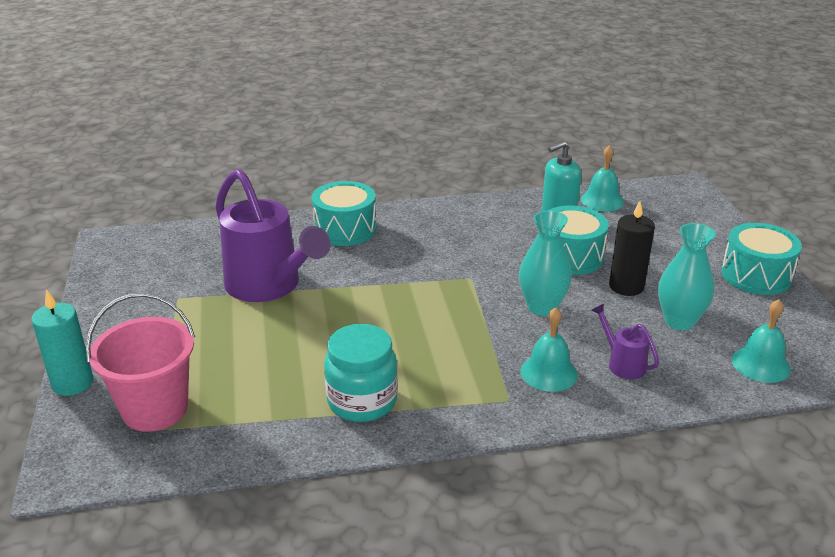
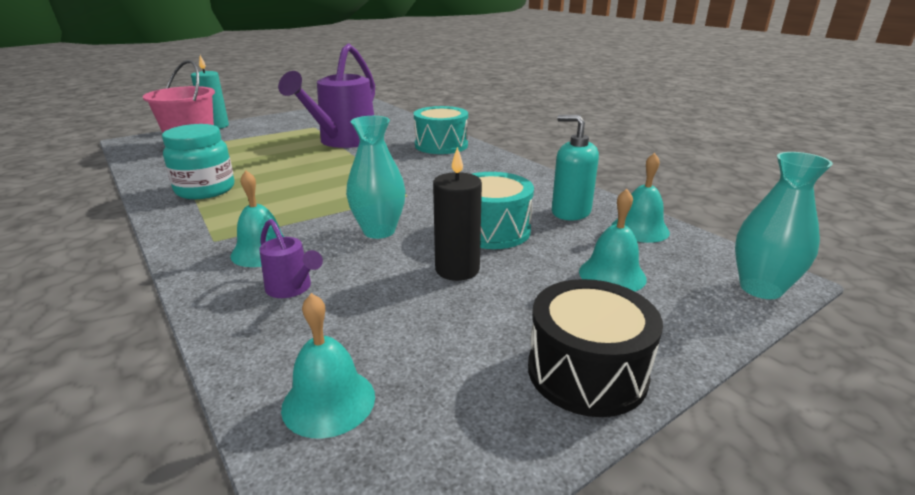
camera: 65 degrees right, 5 degrees down
purple watering can [591,304,659,379] -> purple watering can turned 105 degrees clockwise [259,219,323,298]
turquoise vase [658,223,716,330] -> turquoise vase moved to [735,152,833,299]
turquoise drum [721,223,802,295] -> black drum [528,279,663,417]
none -> turquoise bell [579,189,647,291]

